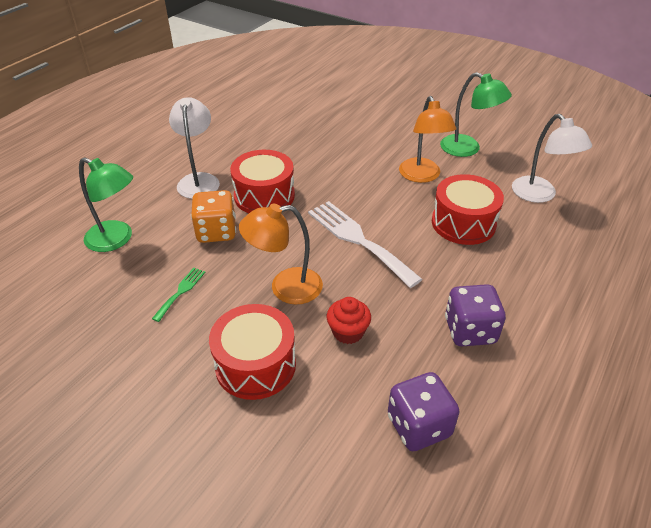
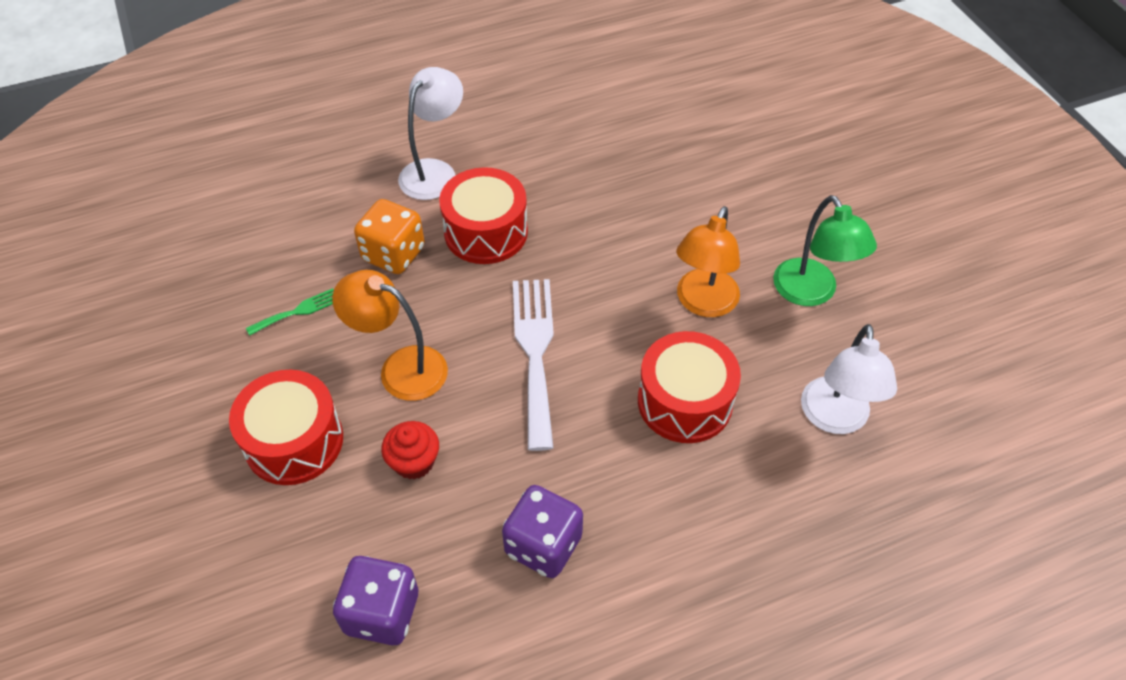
camera: 35 degrees right, 10 degrees up
green lamp [79,157,133,252] -> none

